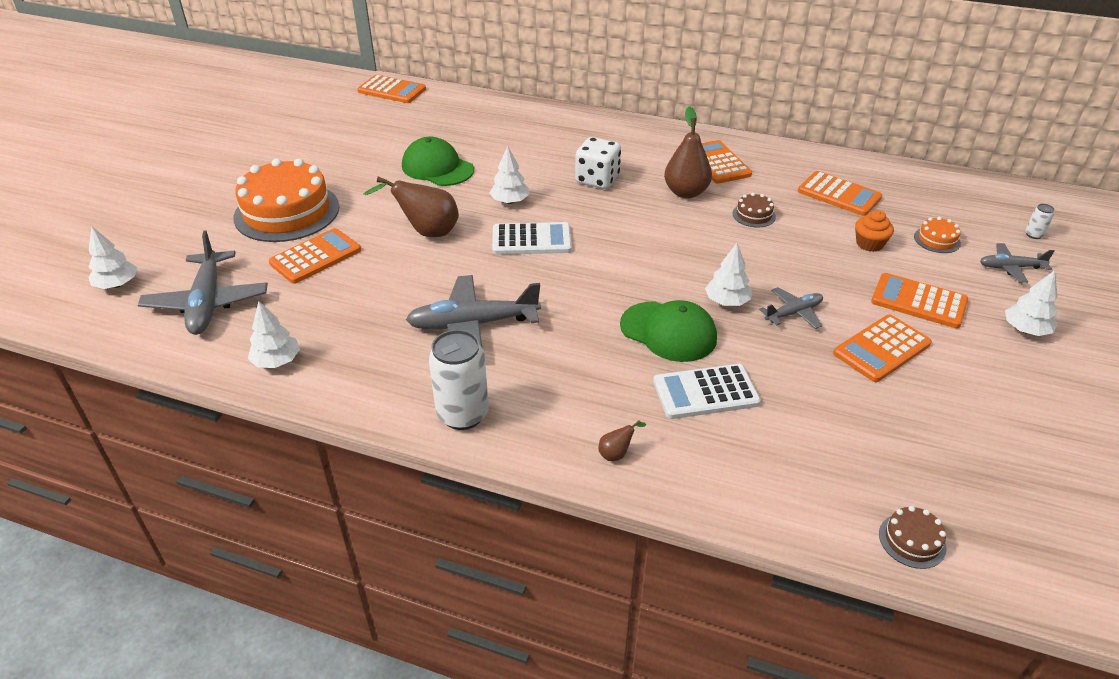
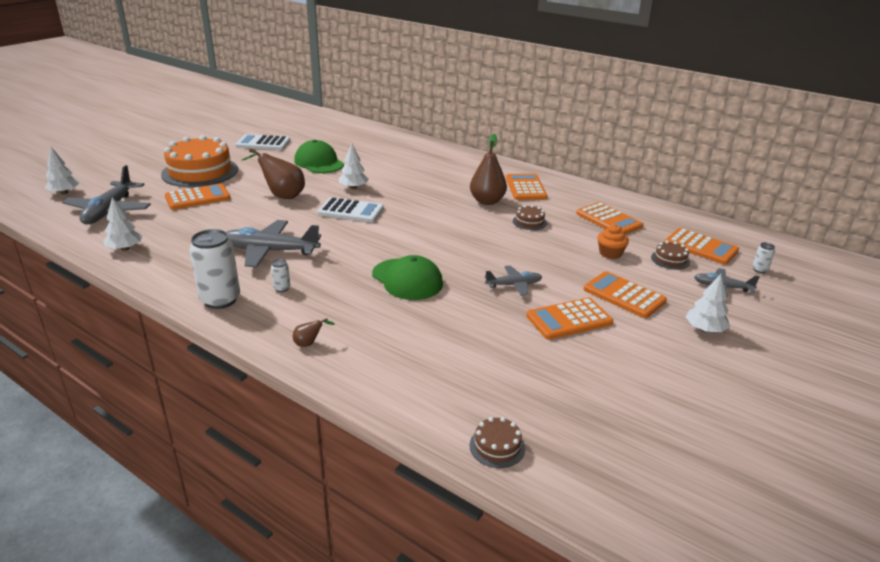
camera: 15 degrees right, 10 degrees down
orange calculator [357,75,426,103] -> orange calculator moved to [665,228,739,265]
white dice [575,137,621,189] -> none
white calculator [653,364,761,419] -> white calculator moved to [235,134,290,150]
white tree [705,243,752,306] -> none
orange cake [914,217,961,253] -> brown cake [651,241,690,270]
none -> white can [271,259,290,292]

